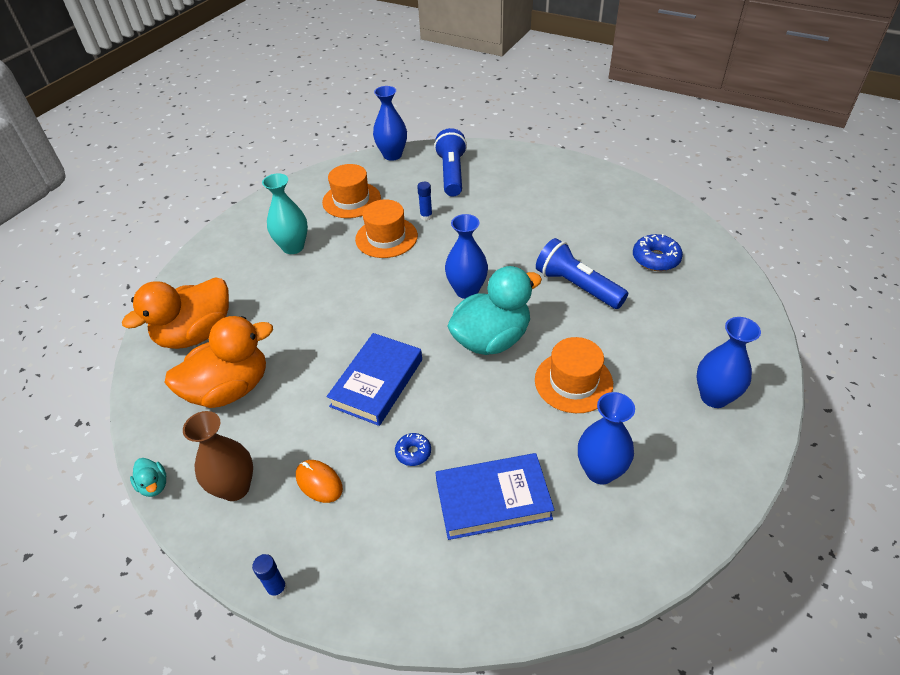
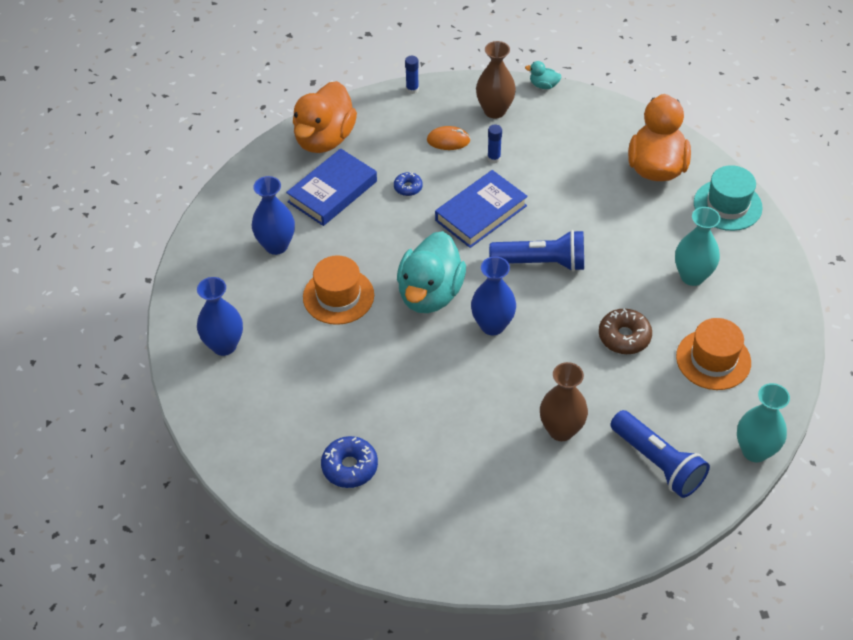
camera: 140 degrees right, 5 degrees up
orange duck [164,316,273,408] -> orange duck moved to [293,81,357,153]
blue book [327,333,422,426] -> blue book turned 60 degrees clockwise [435,170,528,248]
orange hat [355,199,418,258] -> brown donut [599,308,652,354]
blue vase [373,86,407,161] -> turquoise vase [737,383,790,462]
blue glue stick [417,182,432,221] -> blue glue stick moved to [487,125,502,163]
blue flashlight [536,238,628,309] -> blue flashlight moved to [489,230,584,272]
none -> brown vase [540,362,588,441]
none -> turquoise hat [694,165,763,231]

